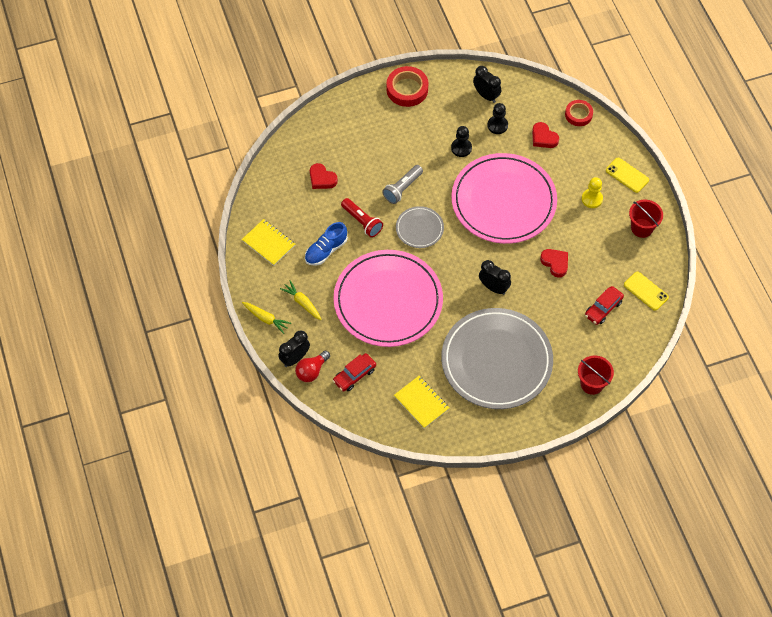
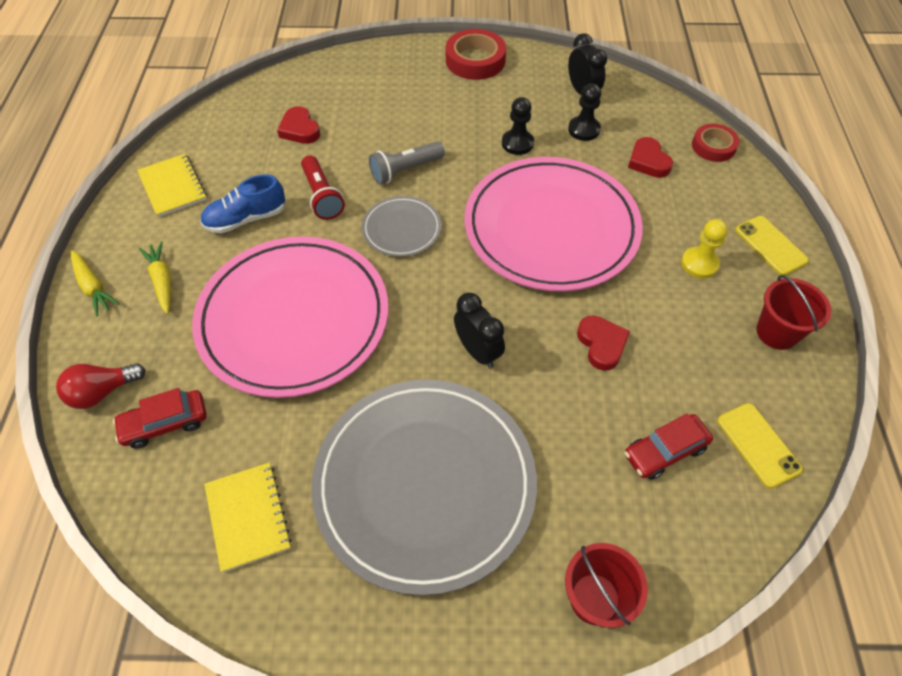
camera: 20 degrees right, 5 degrees down
black clock [278,330,310,367] -> none

